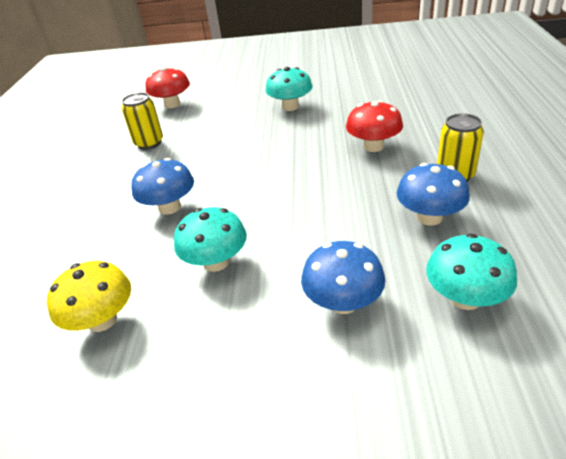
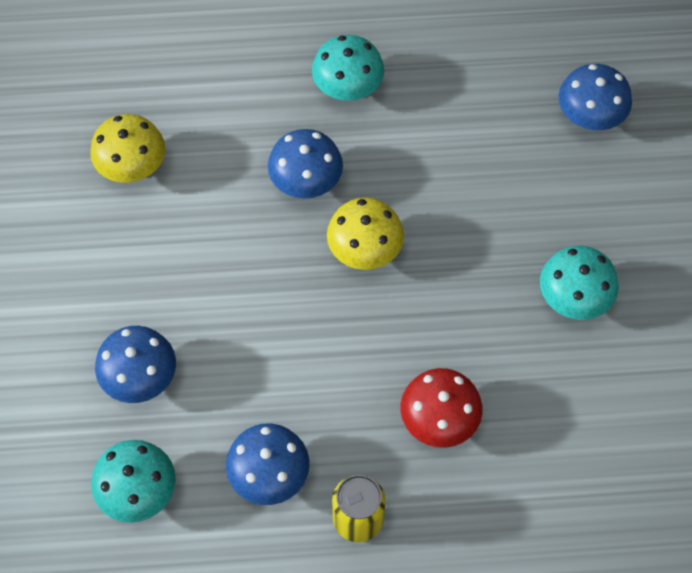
camera: 80 degrees right, 25 degrees up
yellow can [122,92,163,149] -> none
red mushroom [145,67,190,108] -> blue mushroom [559,64,632,130]
turquoise mushroom [174,207,247,272] -> turquoise mushroom moved to [312,35,384,101]
none -> yellow mushroom [327,198,404,270]

